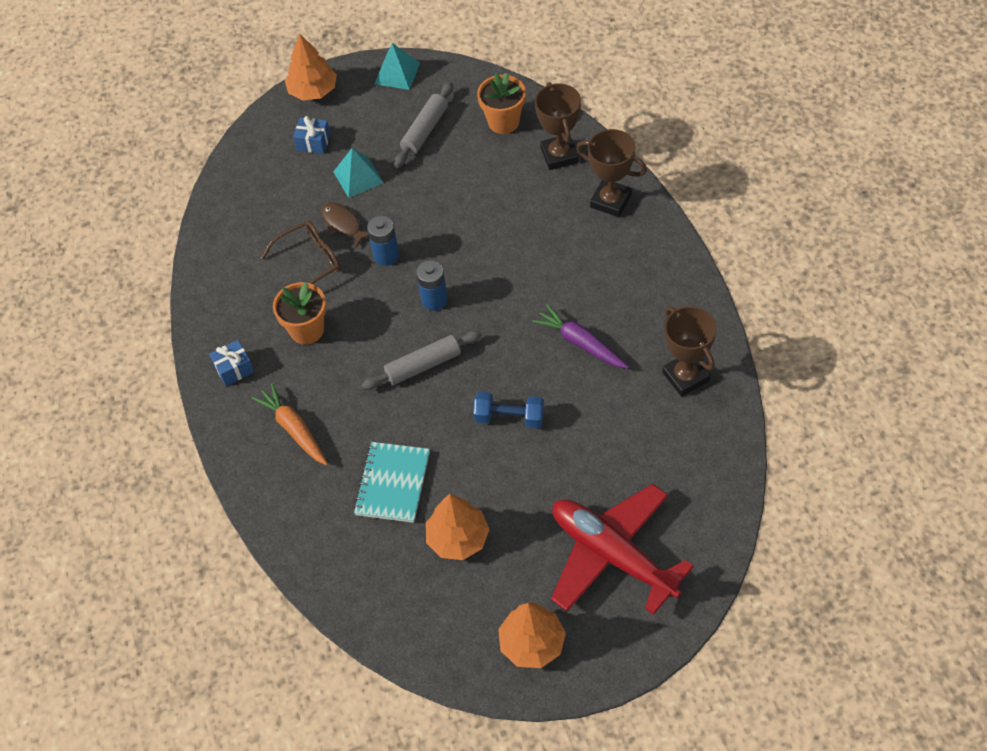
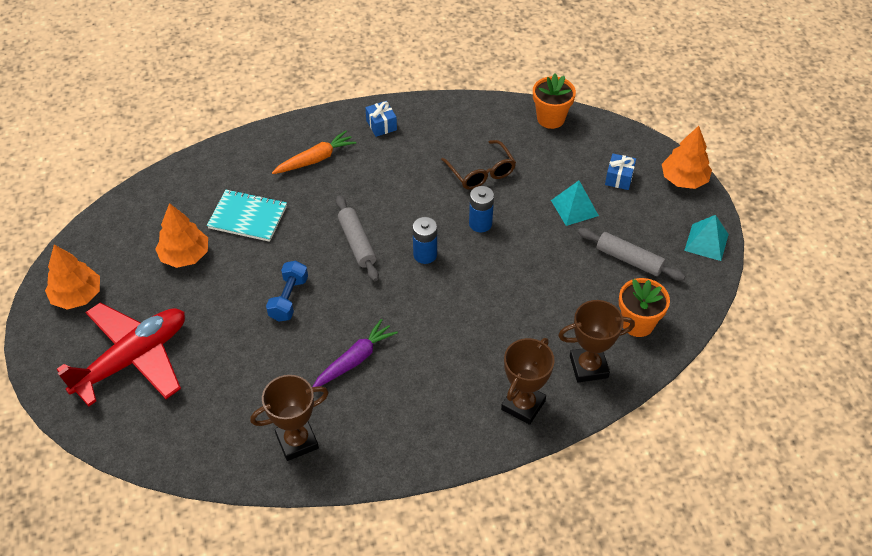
camera: 90 degrees right, 5 degrees down
orange flower pot [273,282,326,345] -> orange flower pot moved to [533,73,576,129]
brown fish [321,202,369,248] -> none

